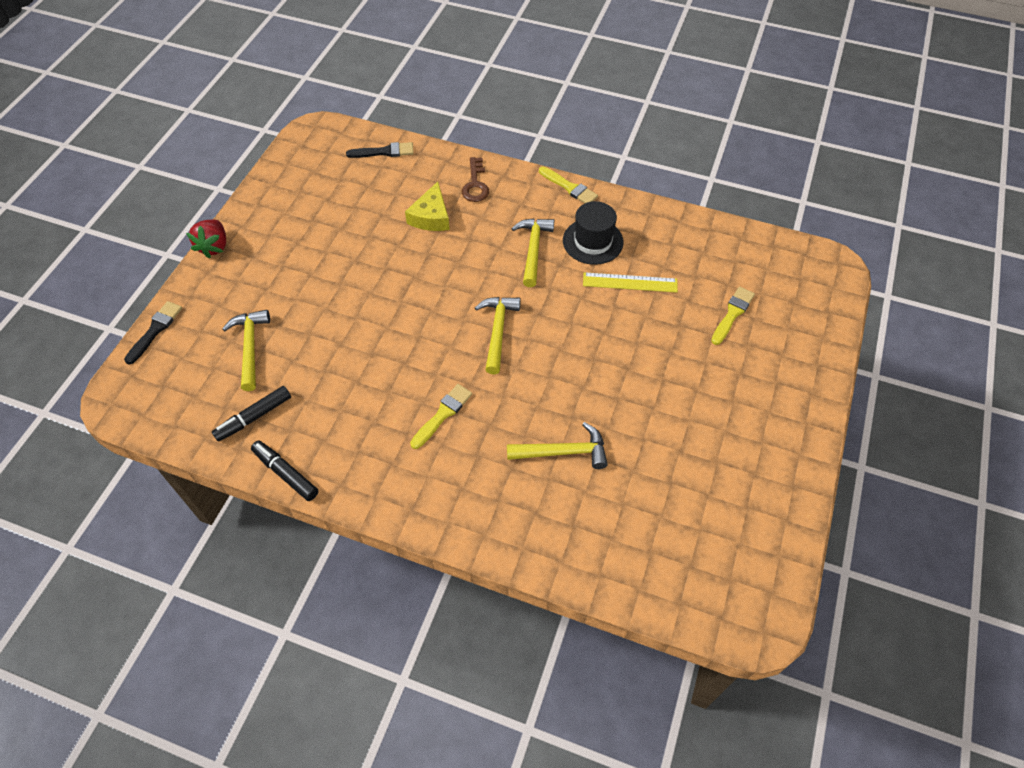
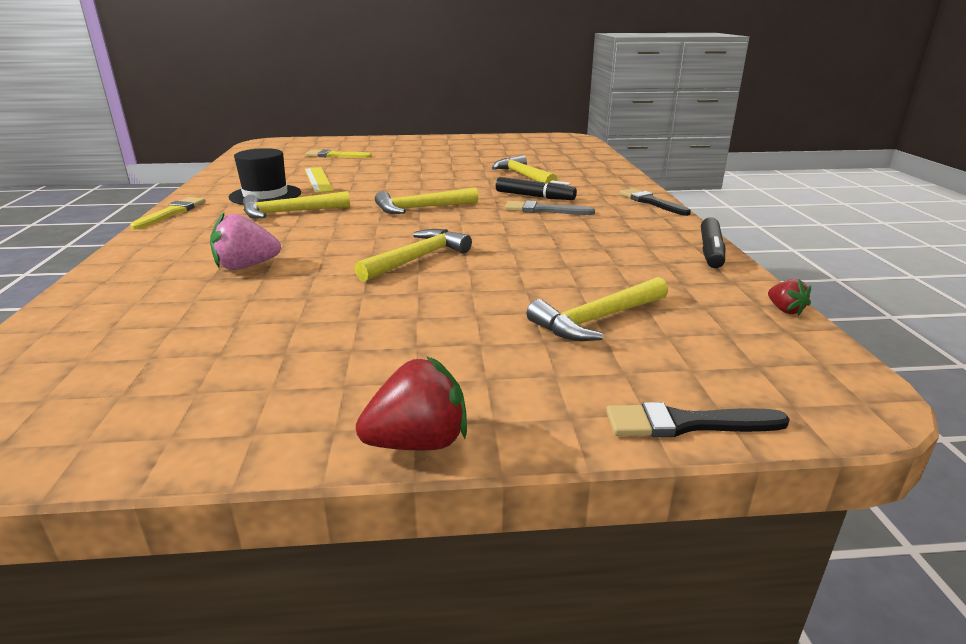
camera: 115 degrees left, 30 degrees down
black marker [212,386,291,442] -> black marker moved to [496,177,577,200]
black brush [346,142,414,158] -> black brush moved to [619,188,691,216]
yellow cheese [405,182,450,231] -> pink strawberry [210,212,281,270]
yellow brush [410,384,472,449] -> grey brush [505,200,595,215]
brown key [462,157,489,202] -> none
none -> yellow hammer [354,229,472,282]
none -> red strawberry [768,279,811,316]

